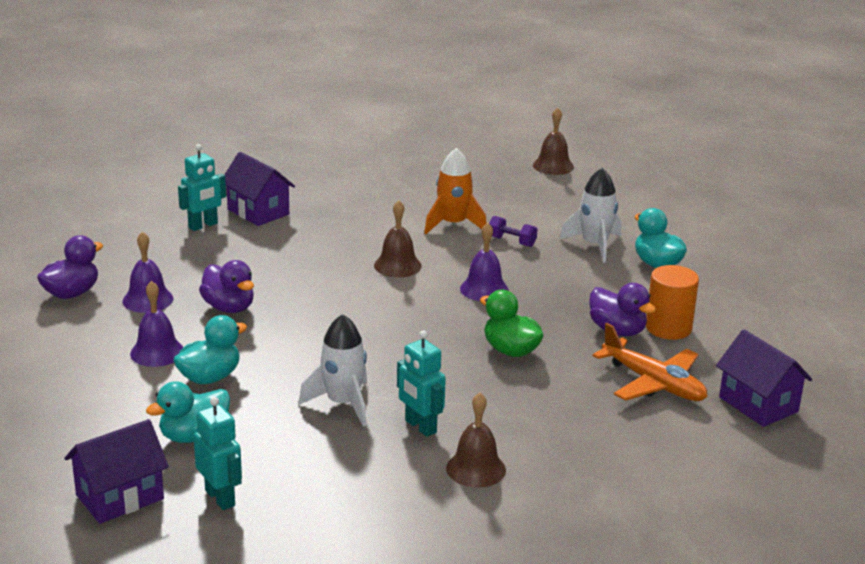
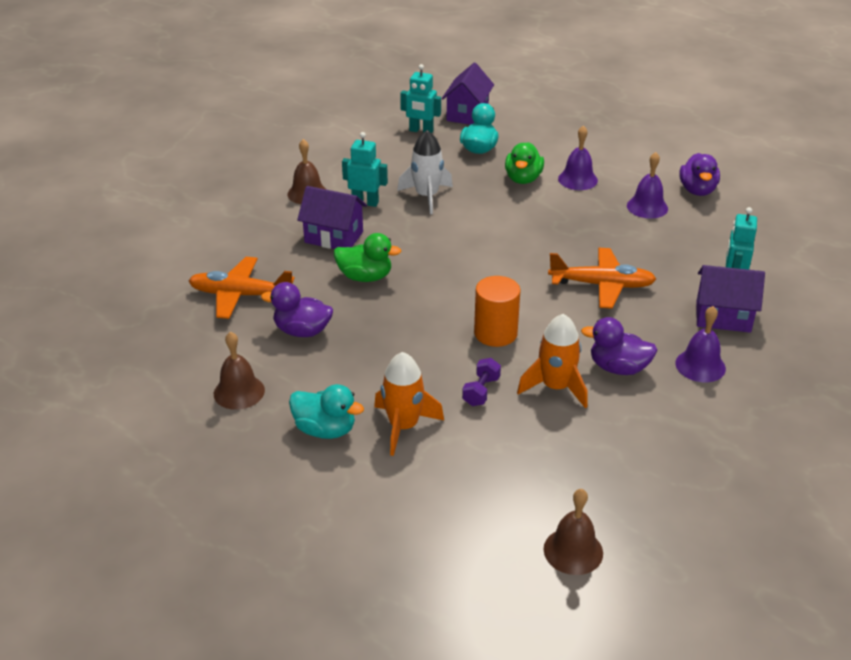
camera: 145 degrees right, 10 degrees up
turquoise duck [173,315,247,384] -> green duck [505,142,544,184]
purple duck [199,260,254,313] -> purple duck moved to [581,317,657,375]
brown bell [374,200,422,277] -> brown bell moved to [214,331,265,410]
purple bell [460,223,509,301] -> purple bell moved to [675,306,726,382]
purple dumbbell [489,216,537,247] -> purple dumbbell turned 60 degrees counterclockwise [462,358,501,406]
white rocket [560,168,621,263] -> orange rocket [374,352,444,456]
orange cylinder [646,265,699,340] -> orange cylinder moved to [474,276,521,347]
purple house [716,329,812,427] -> purple house moved to [297,186,367,249]
none -> orange plane [548,248,656,309]

